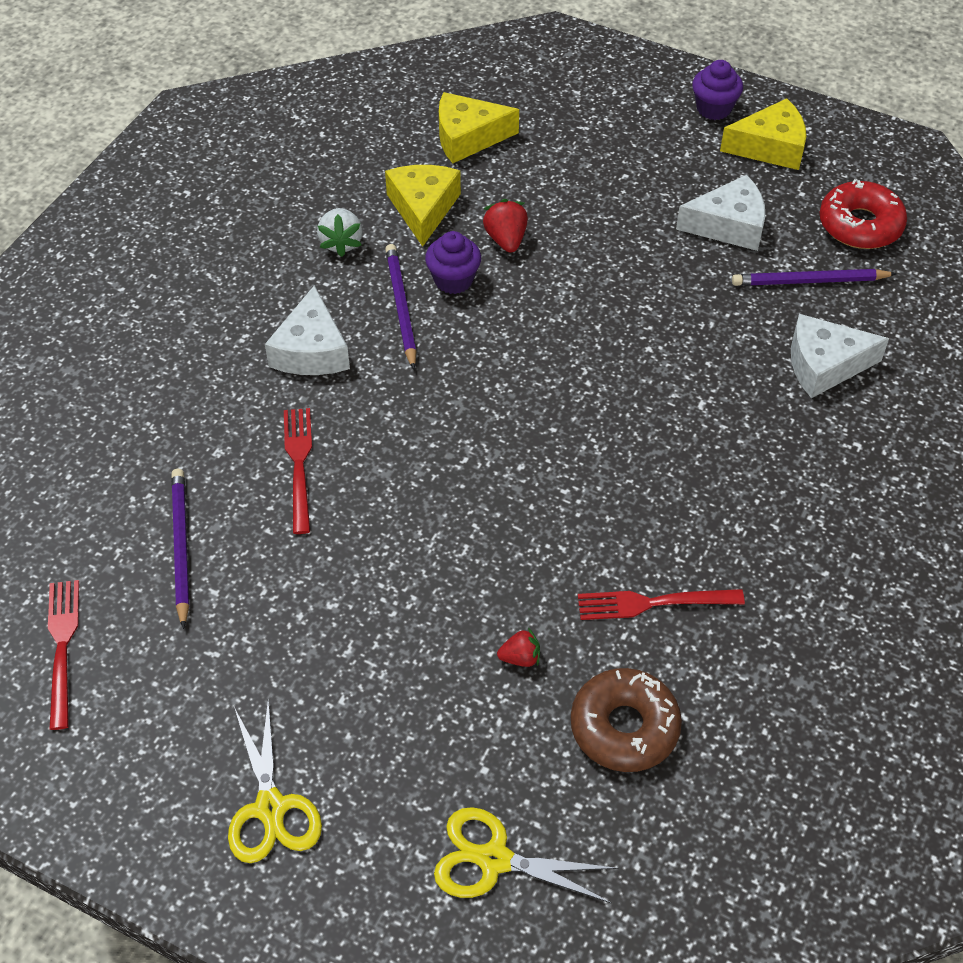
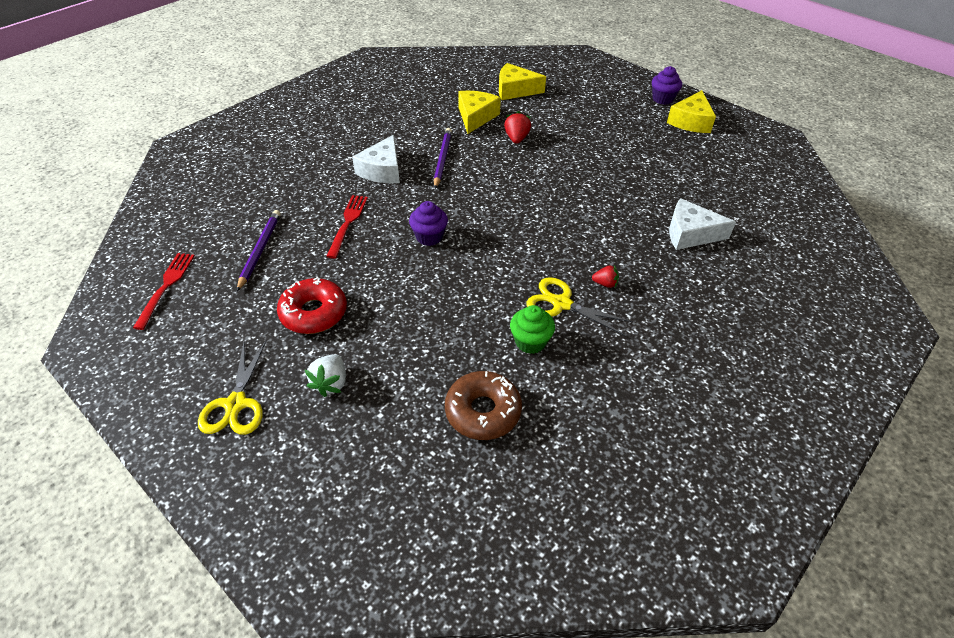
camera: 15 degrees right, 5 degrees down
white strawberry [317,208,363,257] -> white strawberry moved to [305,354,346,397]
purple cupcake [425,231,481,294] -> purple cupcake moved to [409,201,448,246]
yellow scissors [434,807,618,904] -> yellow scissors moved to [526,277,632,336]
red strawberry [497,628,540,667] -> red strawberry moved to [592,265,619,288]
red fork [578,589,745,620] -> green cupcake [510,305,555,354]
white cheese [676,175,765,251] -> none
yellow cheese [720,98,806,170] -> yellow cheese turned 105 degrees clockwise [667,90,716,133]
purple pencil [732,269,897,286] -> none
red donut [820,179,907,249] -> red donut moved to [277,277,347,334]

